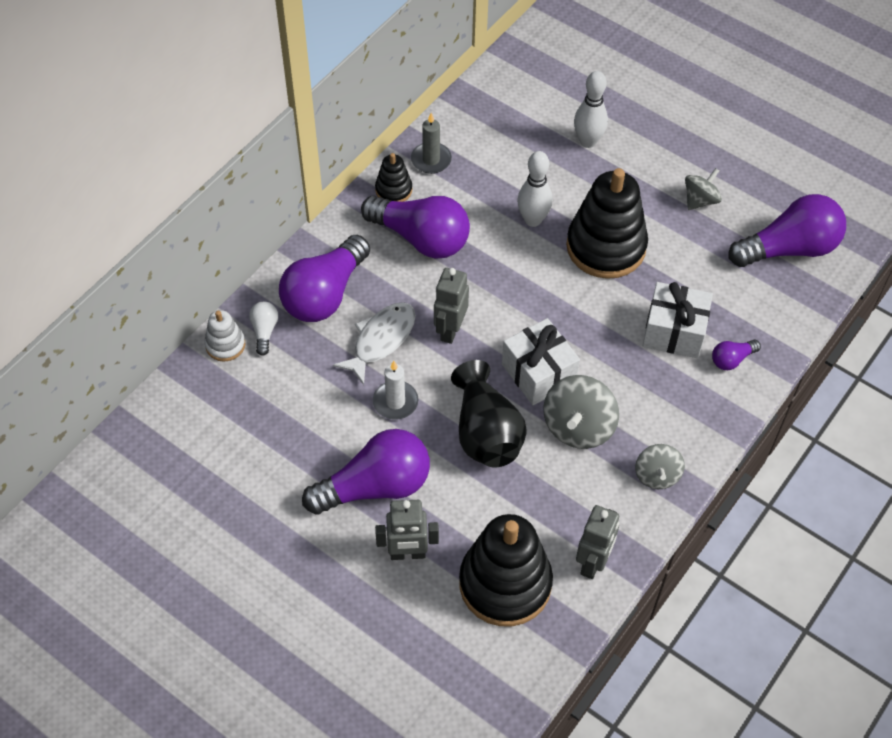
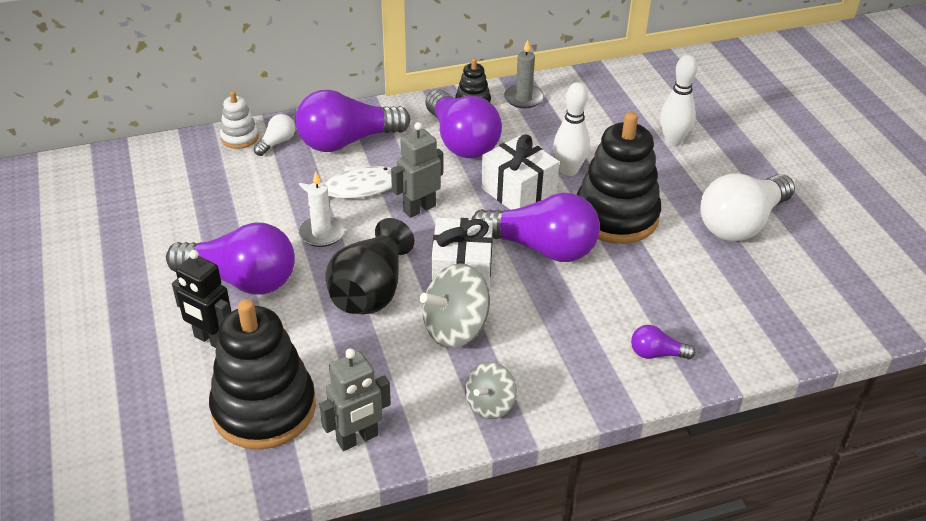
camera: 35 degrees right, 15 degrees down
grey robot [375,500,439,560] -> black robot [172,250,231,348]
white gift [643,282,713,358] -> white gift moved to [481,135,559,210]
grey spinning top [685,168,722,210] -> white light bulb [700,174,795,241]
purple light bulb [729,194,846,267] -> purple light bulb moved to [471,193,600,262]

